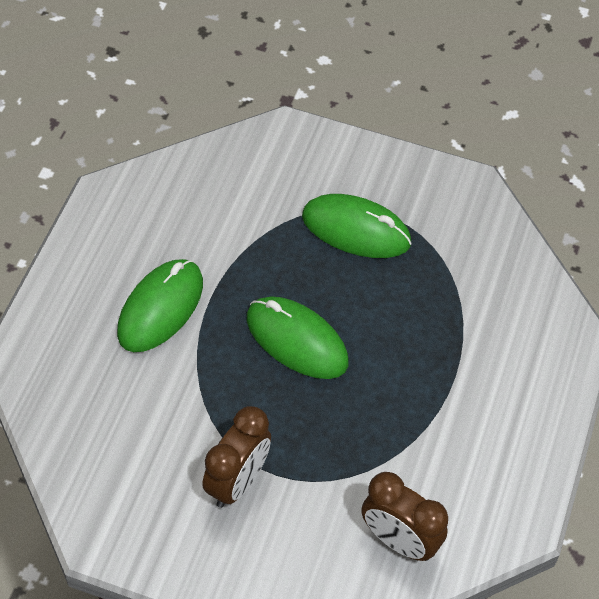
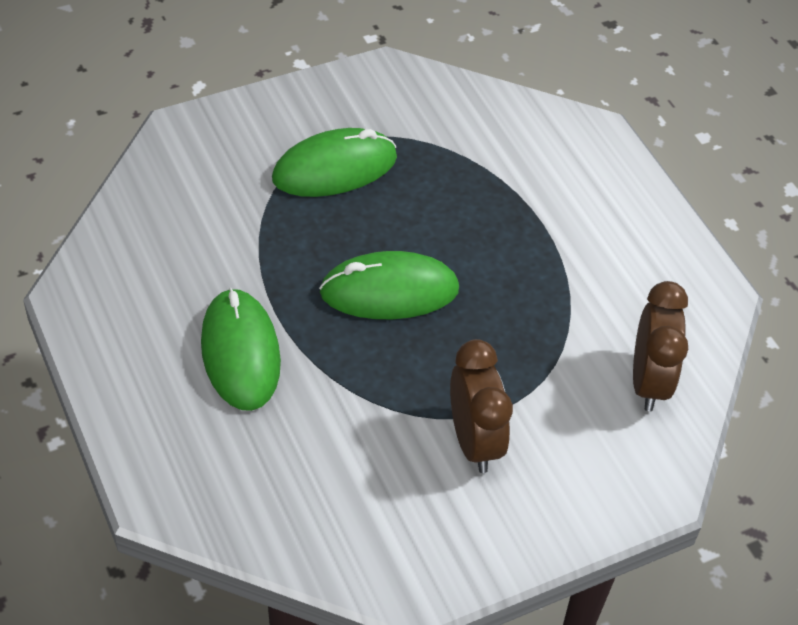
camera: 45 degrees left, 5 degrees down
brown clock [361,472,448,561] -> brown clock turned 75 degrees counterclockwise [633,281,688,411]

